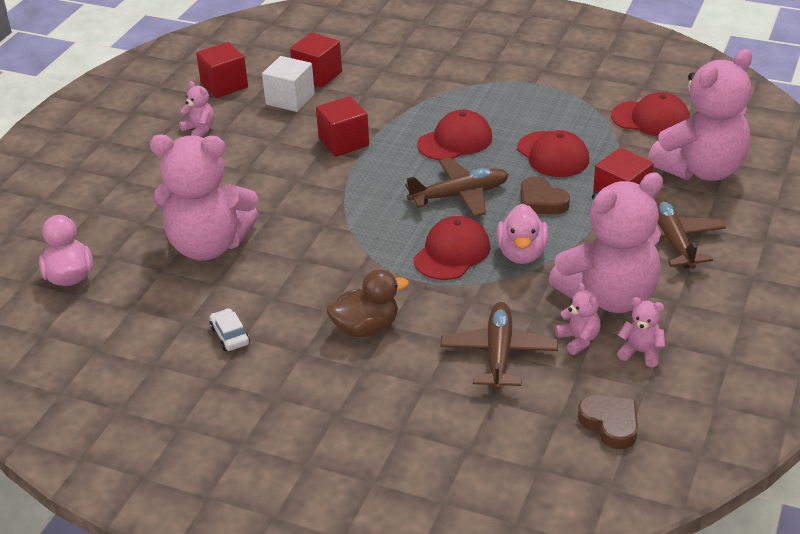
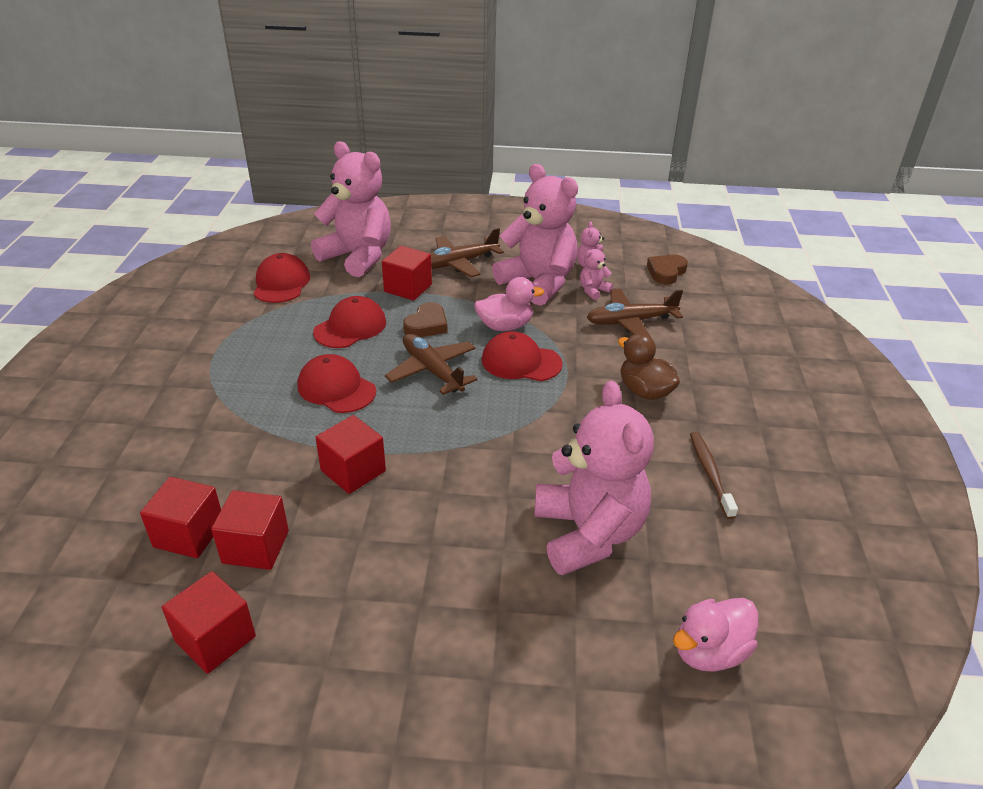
camera: 110 degrees left, 0 degrees up
pink teddy bear [179,81,214,137] -> none
white car [210,308,250,351] -> brown toothbrush [690,432,738,519]
white cube [262,56,315,112] -> red cube [211,490,289,570]

